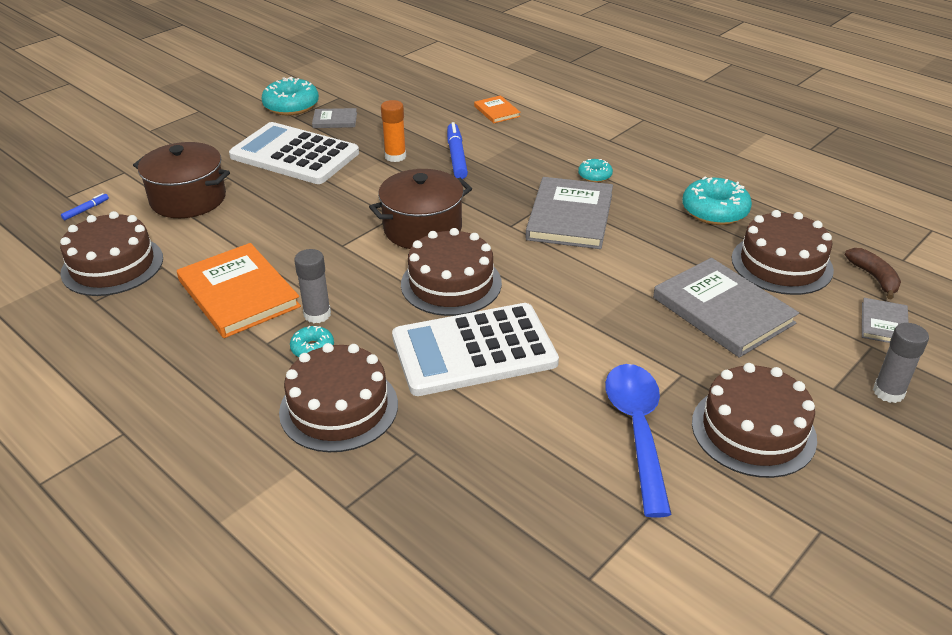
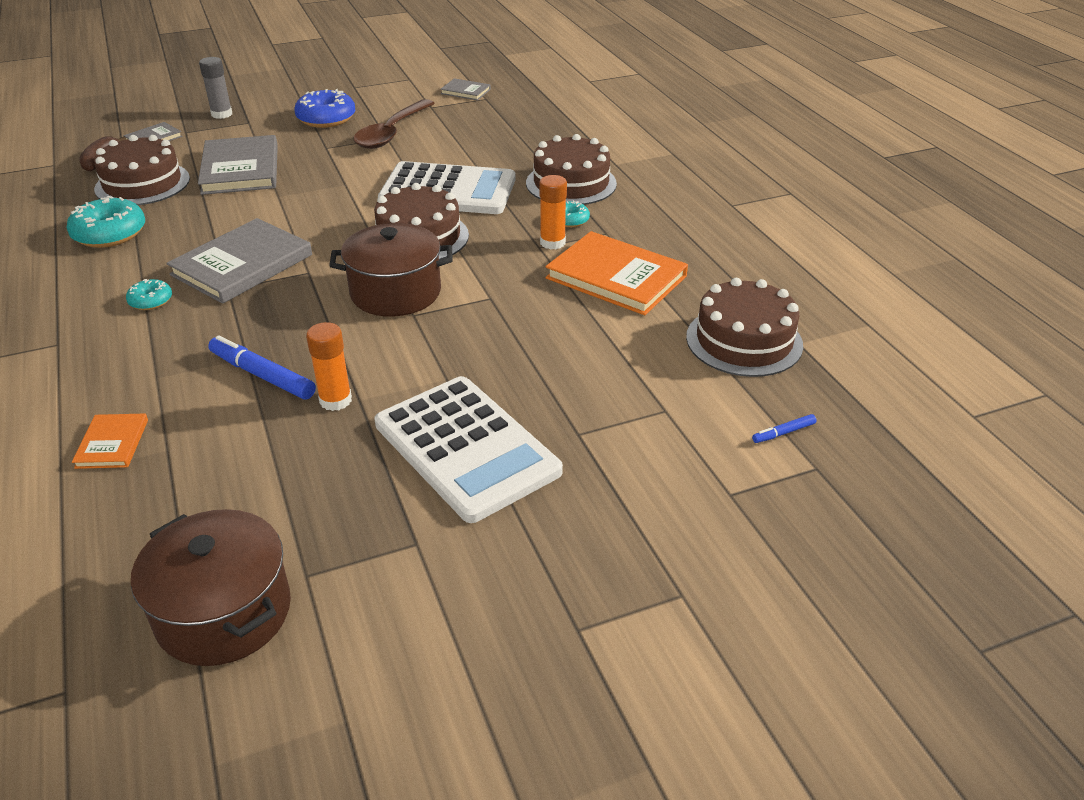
camera: 155 degrees left, 0 degrees up
brown pot [133,142,230,218] -> brown pot moved to [131,509,291,666]
orange book [177,243,301,338] -> orange book turned 45 degrees counterclockwise [546,231,688,315]
turquoise donut [261,77,319,116] -> none
grey glue stick [294,249,331,323] -> orange glue stick [539,175,567,249]
grey book [312,108,357,128] -> grey book moved to [440,78,491,100]
blue marker [447,122,468,179] -> blue marker turned 105 degrees clockwise [208,335,316,399]
blue spoon [605,364,672,518] -> brown spoon [353,99,435,149]
brown cake [692,363,817,478] -> blue donut [294,89,355,128]

